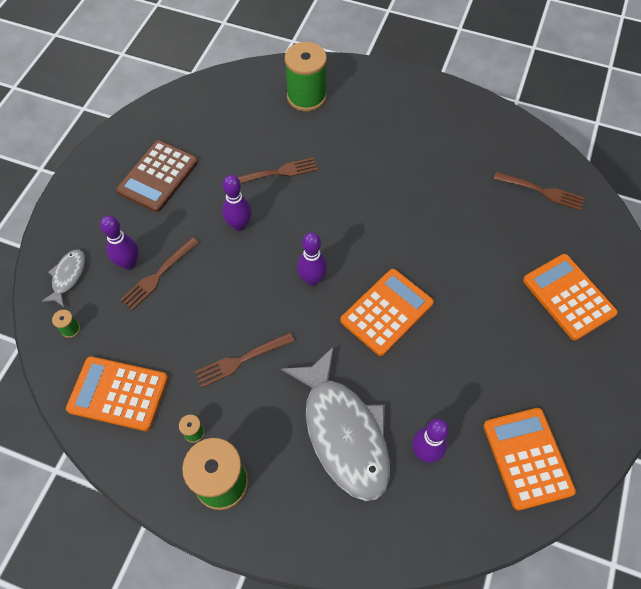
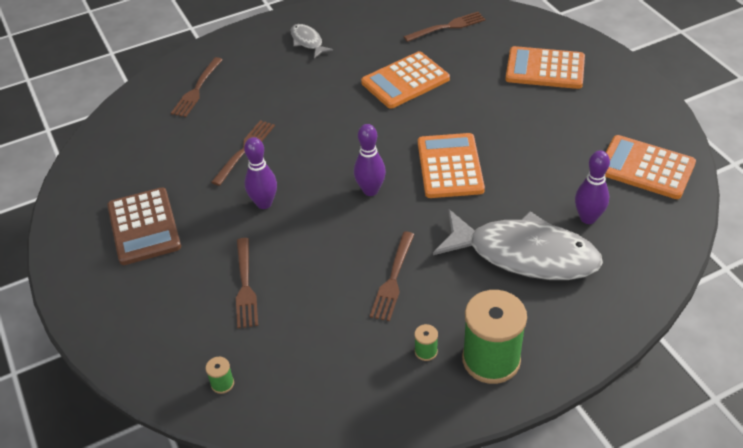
camera: 45 degrees left, 15 degrees down
grey fish [41,250,85,308] -> grey fish moved to [291,24,333,58]
orange calculator [66,356,168,431] -> orange calculator moved to [361,51,450,109]
purple bowling pin [100,216,139,270] -> none
green spool [285,42,327,112] -> brown fork [171,57,223,117]

